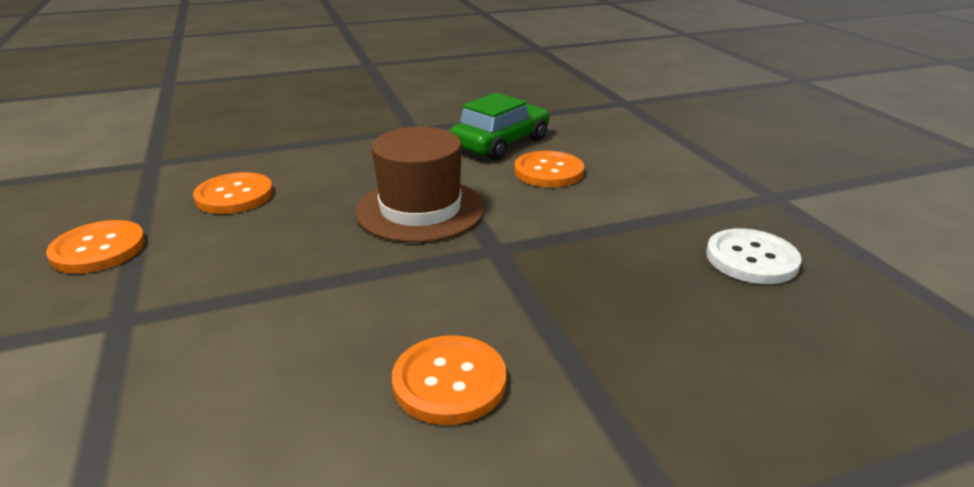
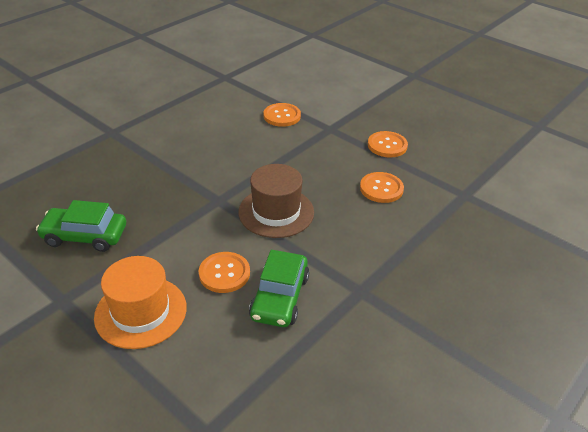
camera: 150 degrees right, 10 degrees up
orange button [392,335,507,425] -> orange button moved to [263,103,301,127]
white button [706,229,802,284] -> green car [36,200,126,252]
none -> orange hat [94,256,187,349]

